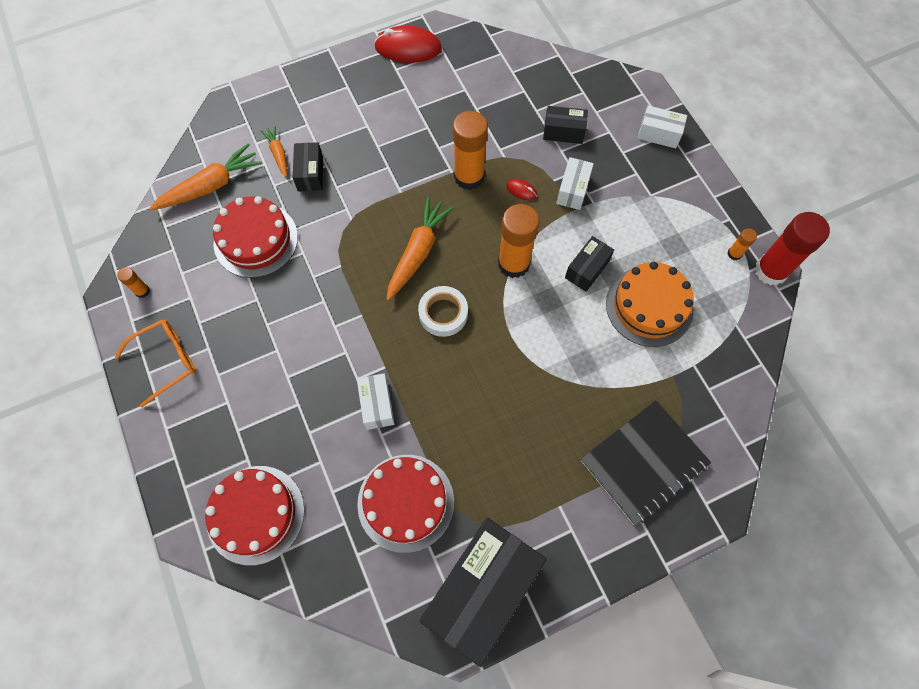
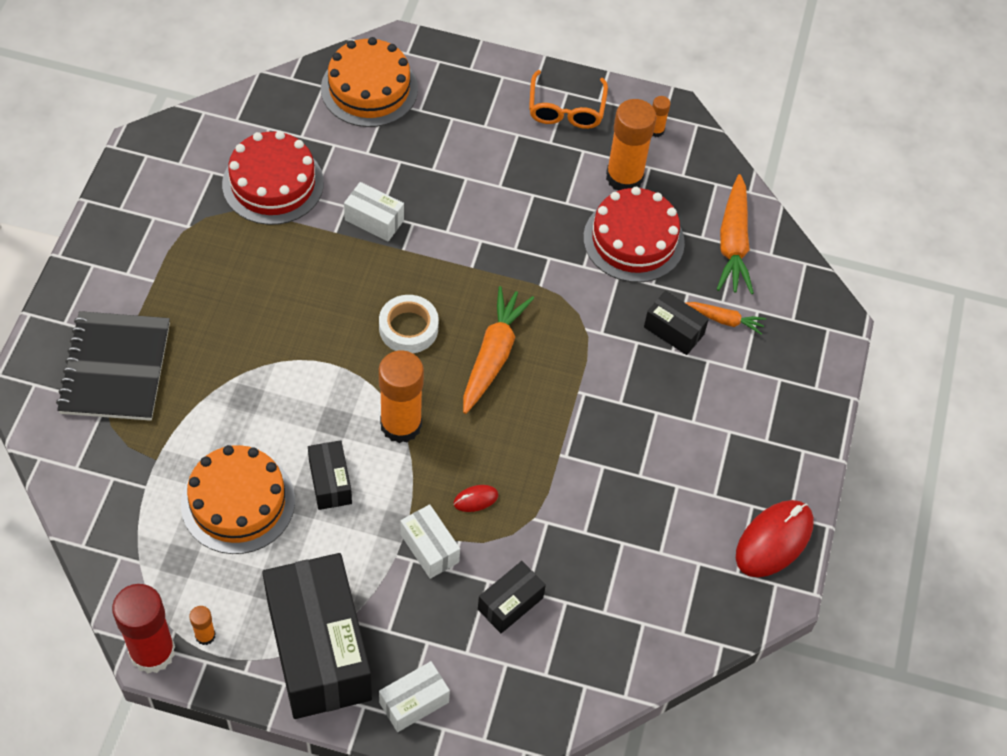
camera: 125 degrees right, 10 degrees down
red cake [205,466,304,565] -> orange cake [321,37,418,127]
orange carrot [387,196,454,301] -> orange carrot turned 135 degrees counterclockwise [463,286,534,414]
black box [419,518,547,667] -> black box moved to [262,553,372,719]
orange glue stick [453,111,488,190] -> orange glue stick moved to [606,99,656,190]

